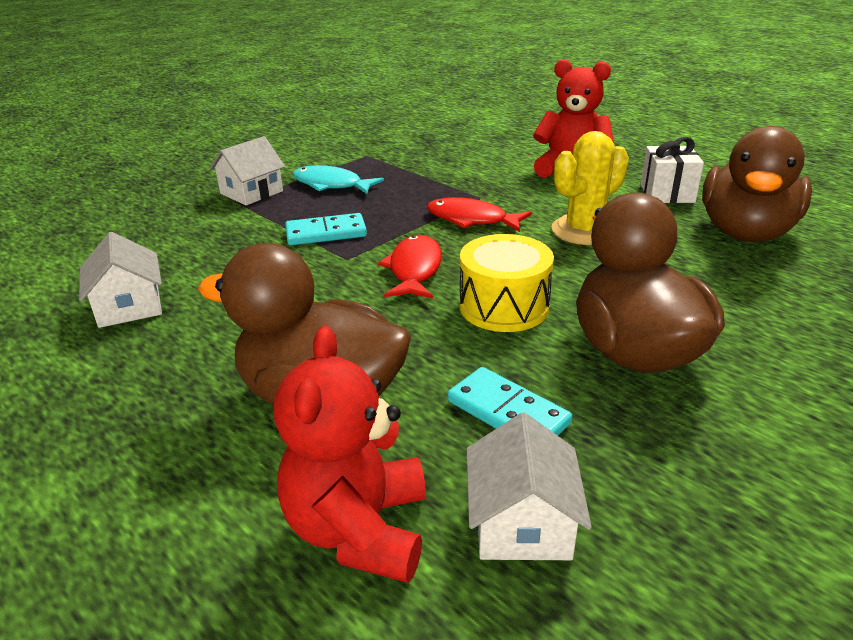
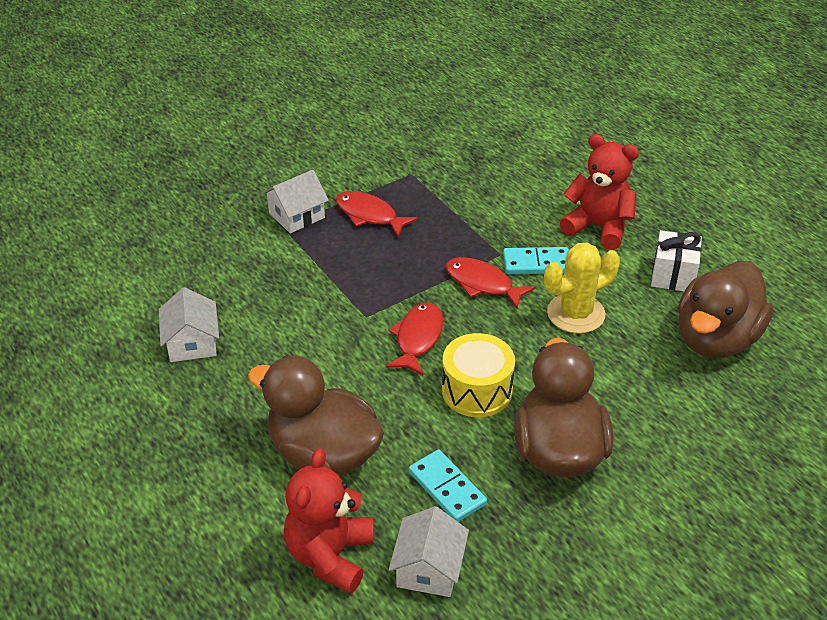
camera: 10 degrees right, 10 degrees up
turquoise domino [285,213,367,245] -> turquoise domino moved to [503,247,569,274]
turquoise fish [293,165,384,194] -> red fish [336,191,418,237]

